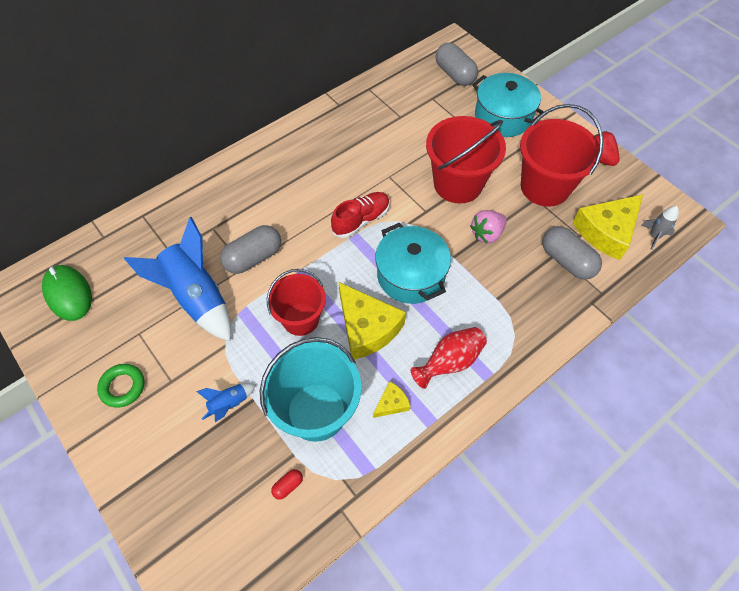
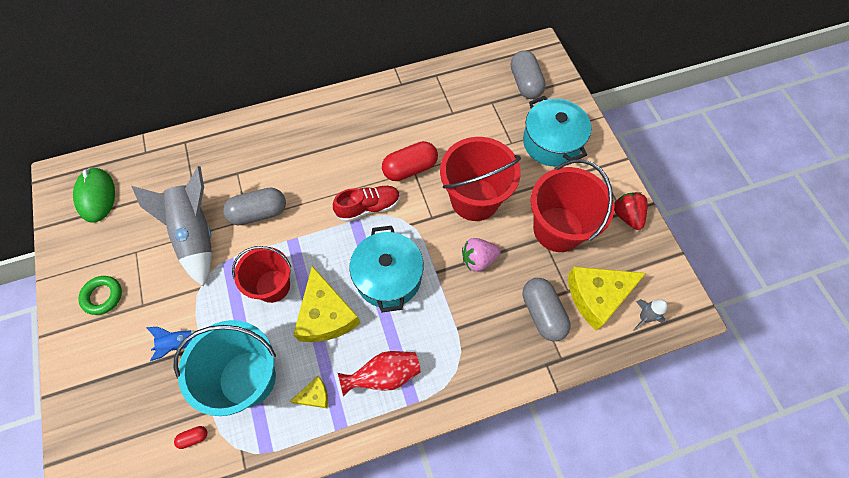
camera: 20 degrees right, 5 degrees up
blue rocket [124,217,231,341] -> grey rocket [132,166,212,287]
none -> red capsule [382,141,438,181]

